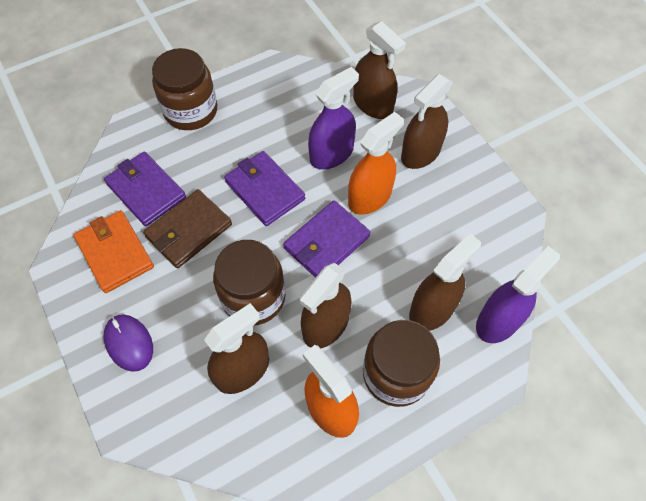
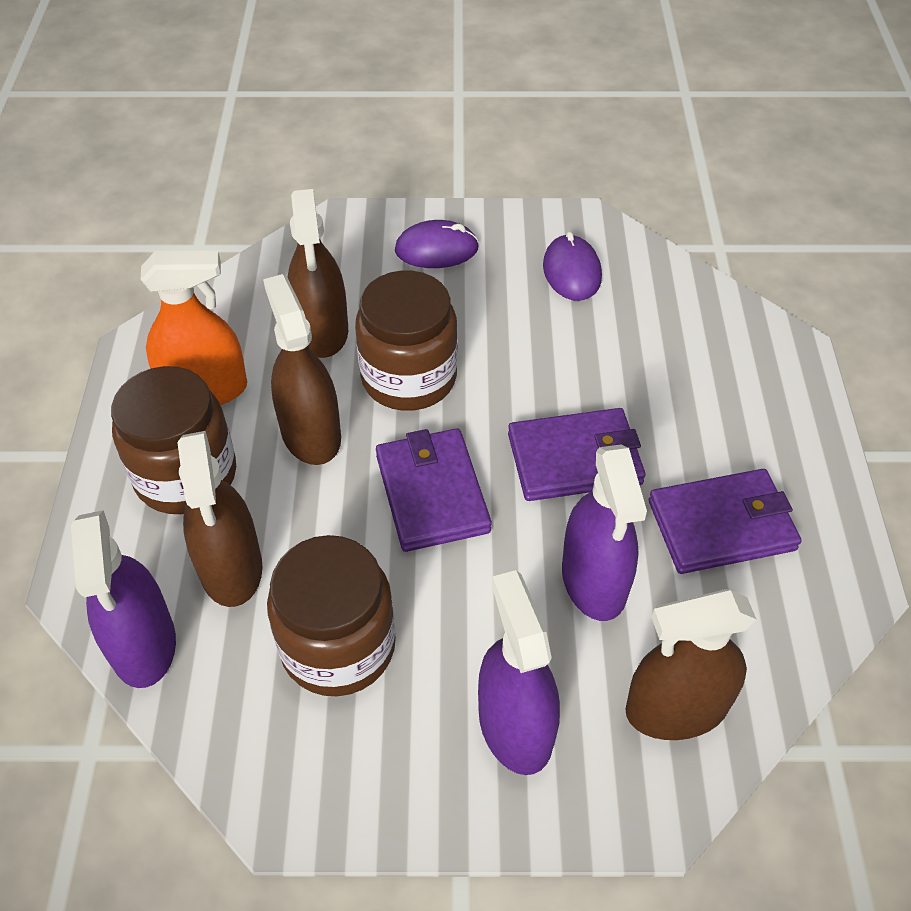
camera: 120 degrees right, 10 degrees down
orange wallet [74,210,154,293] -> purple mouse [543,231,602,301]
purple wallet [104,151,186,226] -> purple wallet moved to [649,469,801,574]
brown wallet [143,189,232,269] -> none
brown jar [152,48,217,130] -> brown jar moved to [267,535,396,696]
orange spray bottle [348,112,404,215] -> none
brown spray bottle [401,74,453,169] -> purple spray bottle [478,570,560,775]

